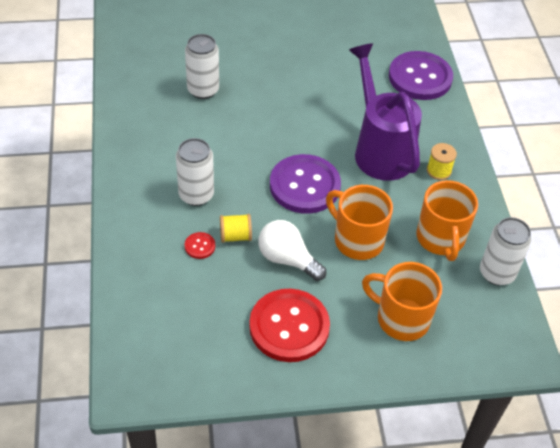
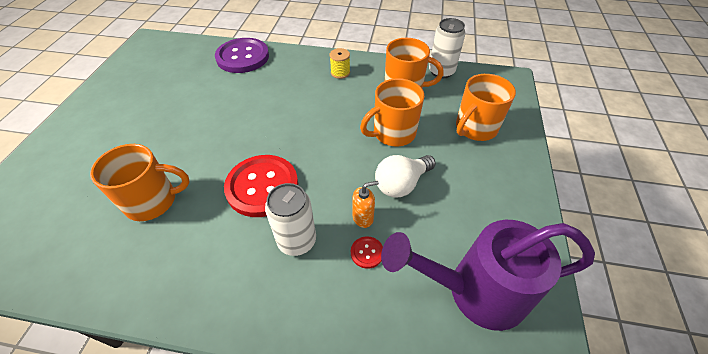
camera: 70 degrees left, 0 degrees up
white can [185,34,219,99] -> orange mug [90,144,190,221]
yellow spool [220,214,252,243] -> orange soap dispenser [352,181,379,228]
red button [249,289,330,362] -> red button moved to [224,155,298,217]
purple button [270,154,341,214] -> none
purple watering can [349,43,422,181] -> purple watering can moved to [381,220,595,331]

